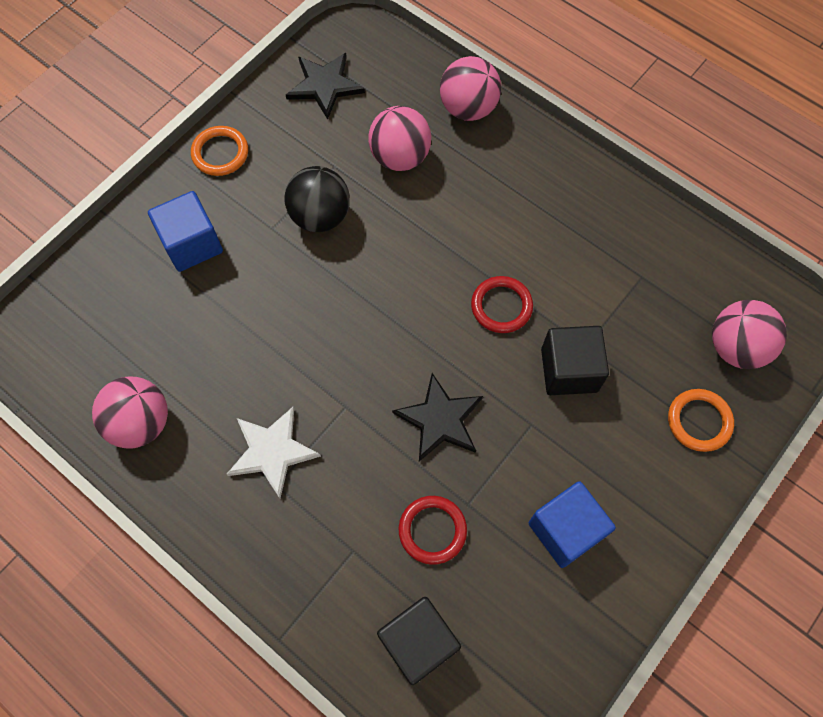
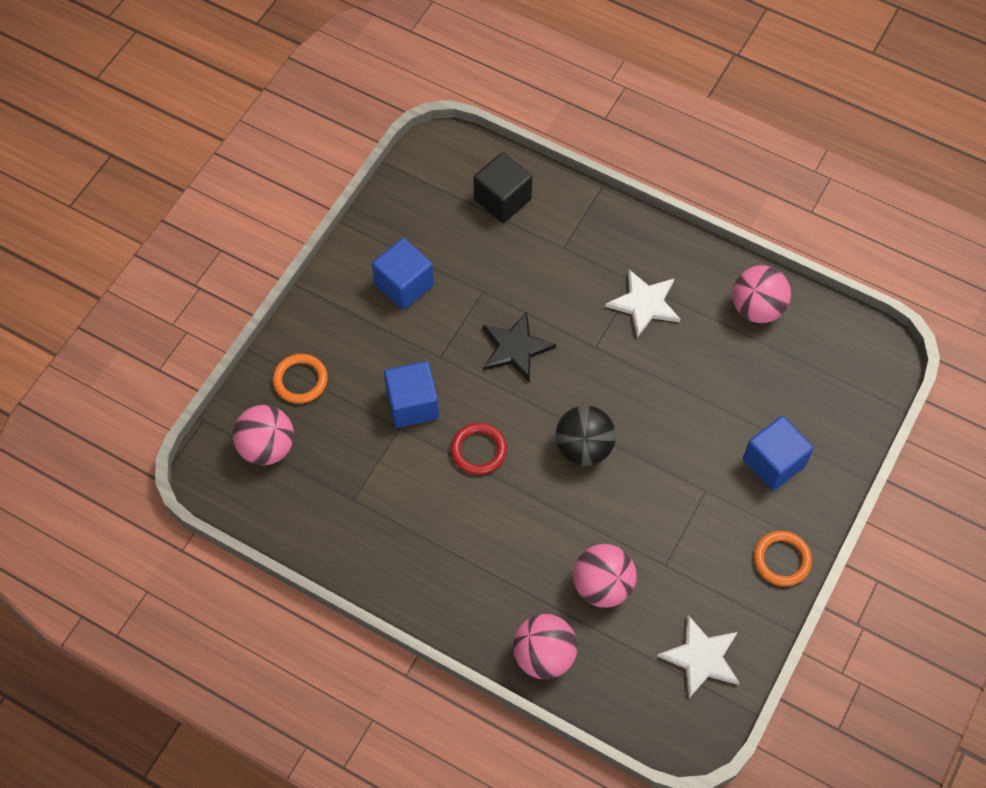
camera: 170 degrees right, 5 degrees down
black ball [284,166,350,232] -> black ball moved to [555,405,616,466]
black star [286,53,365,120] -> white star [657,615,739,698]
red ring [399,496,467,565] -> none
black cube [541,326,609,395] -> blue cube [384,361,439,428]

